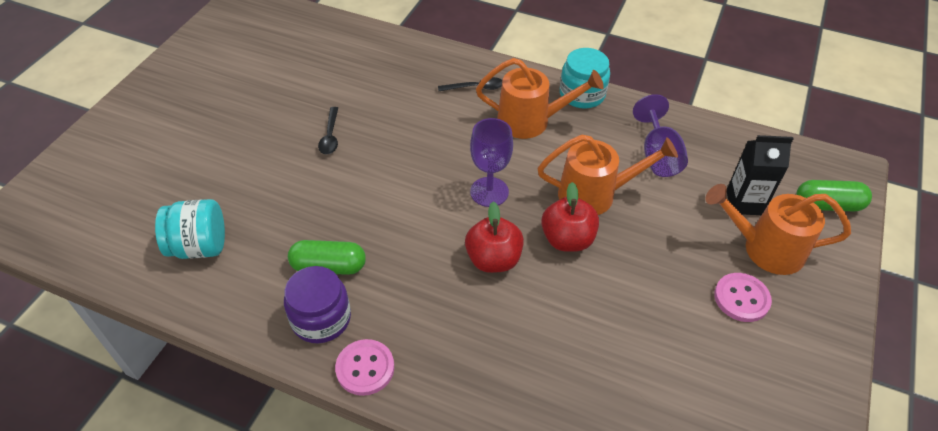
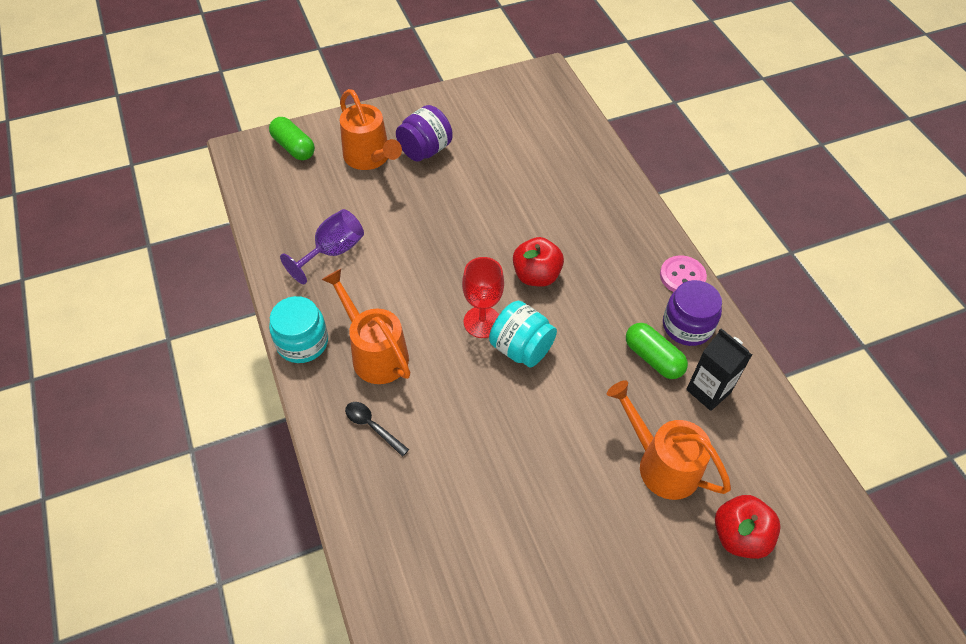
camera: 135 degrees left, 5 degrees up
turquoise jar [155,199,225,259] -> turquoise jar moved to [489,301,557,367]
black spoon [318,107,338,154] -> none
purple goblet [470,118,513,207] -> red goblet [462,257,504,338]
orange watering can [537,135,678,215] -> orange watering can moved to [607,380,731,500]
red apple [541,182,599,252] -> red apple moved to [715,495,781,559]
pink button [714,273,772,322] -> purple jar [396,105,453,162]
black carton [727,135,794,215] -> black carton moved to [686,328,752,411]

